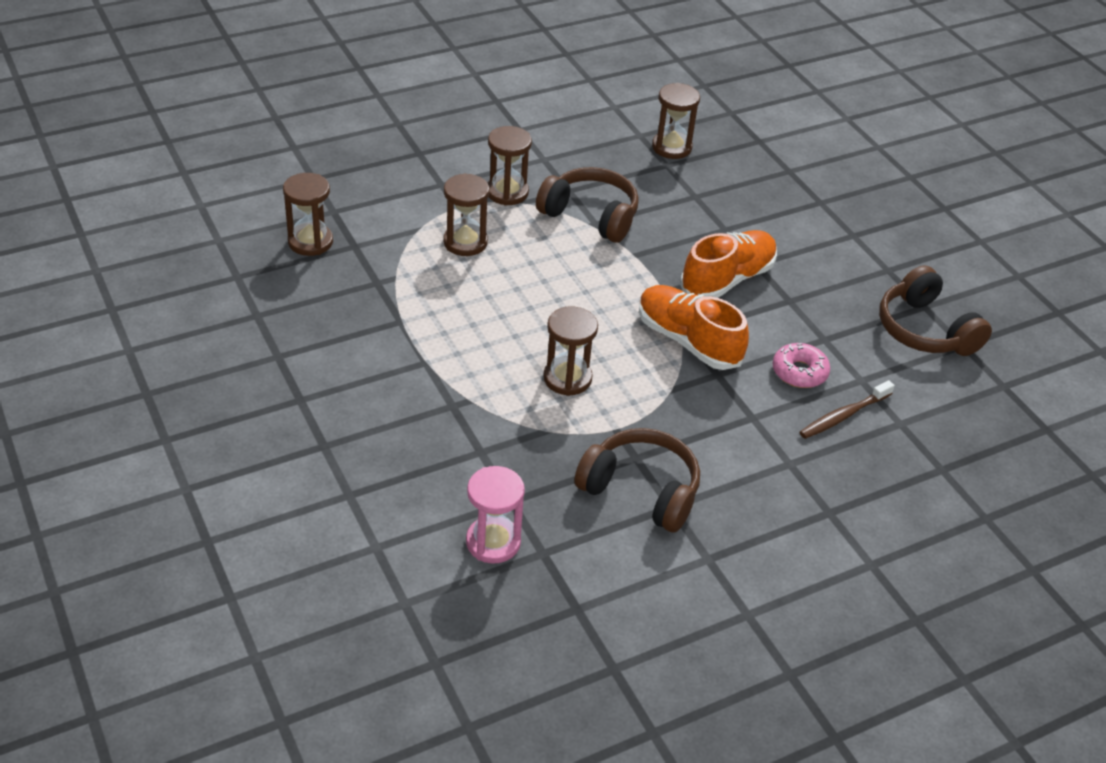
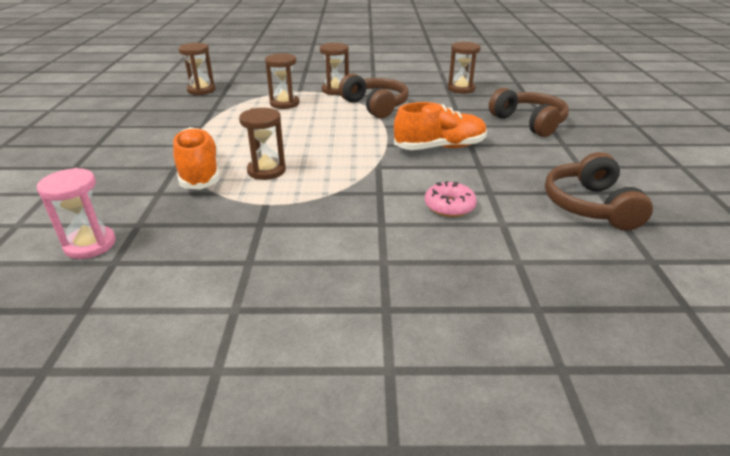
camera: 30 degrees right, 10 degrees down
brown headphones [574,428,700,533] -> brown headphones moved to [489,88,569,137]
orange shoe [639,285,749,370] -> orange shoe moved to [173,127,220,190]
brown toothbrush [800,380,895,439] -> none

